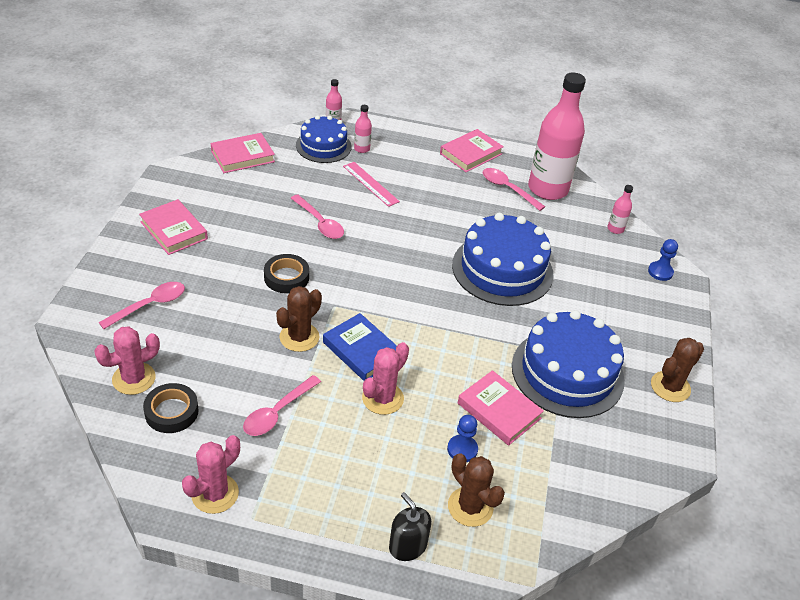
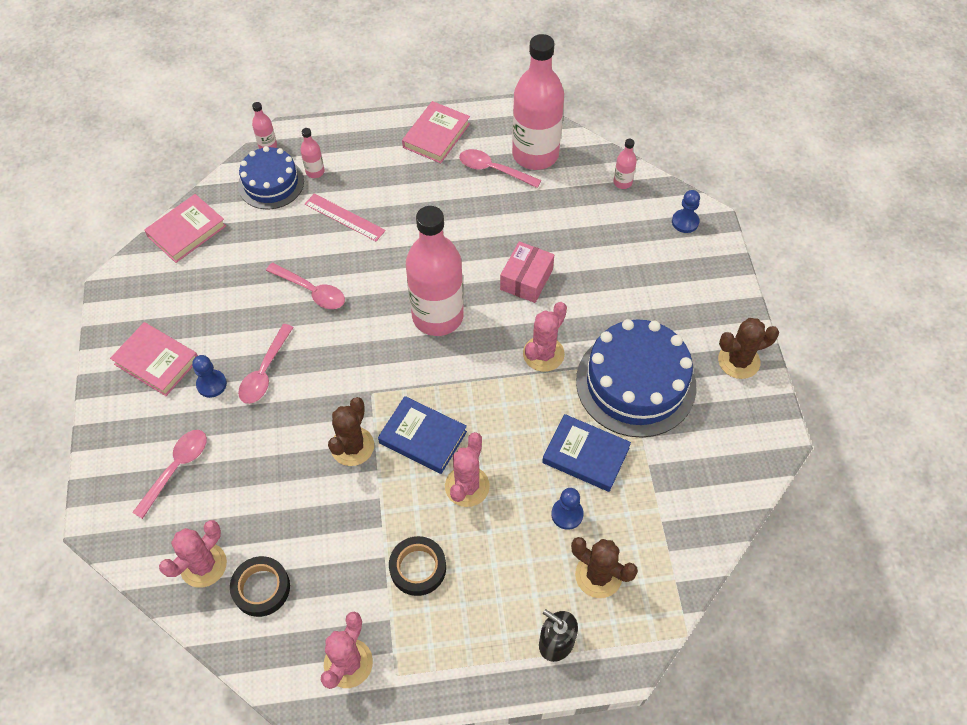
camera: 15 degrees left, 15 degrees up
pink spoon [243,375,321,436] -> pink spoon moved to [238,324,294,404]
black tape [264,254,309,293] -> black tape moved to [389,536,446,596]
blue cake [452,213,554,306] -> pink box [500,241,554,303]
pink book [458,370,544,446] -> blue book [542,414,631,492]
brown cactus [651,338,704,402] -> brown cactus turned 45 degrees clockwise [718,318,779,379]
none -> blue pawn [192,355,227,398]
none -> pink bottle [406,206,464,336]
none -> pink cactus [523,302,567,372]

